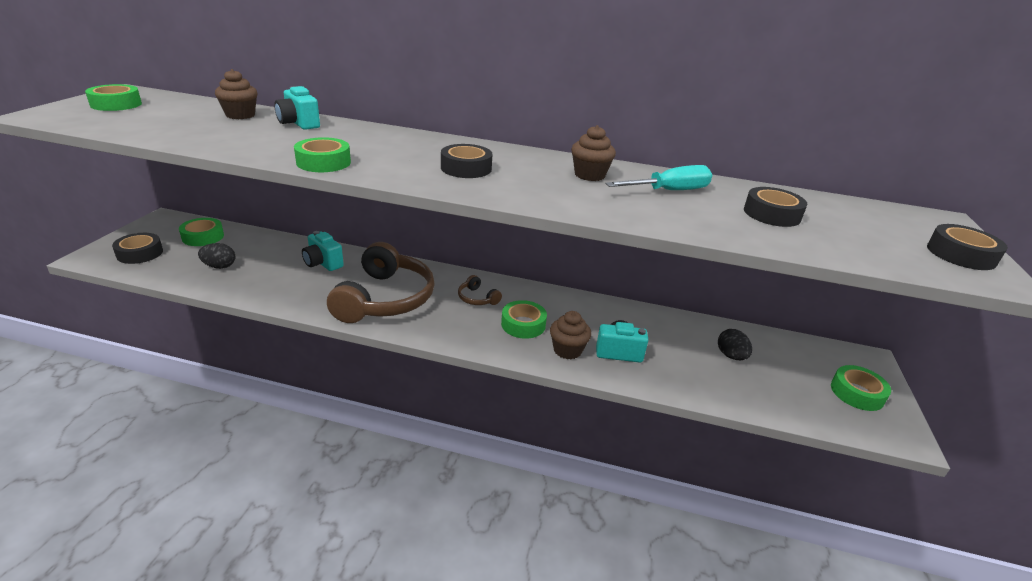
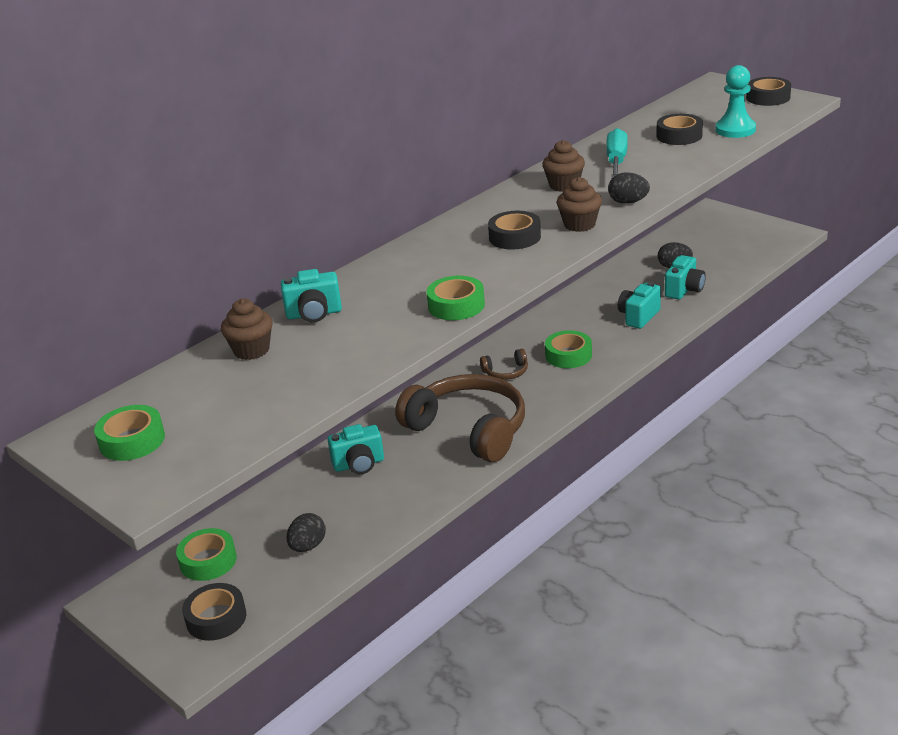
camera: 55 degrees left, 0 degrees up
brown cupcake [550,311,591,359] -> brown cupcake moved to [557,177,602,232]
green tape [831,365,891,411] -> none
none -> black egg [608,172,650,204]
none -> turquoise camera [665,255,706,300]
none -> turquoise pawn [715,65,756,138]

